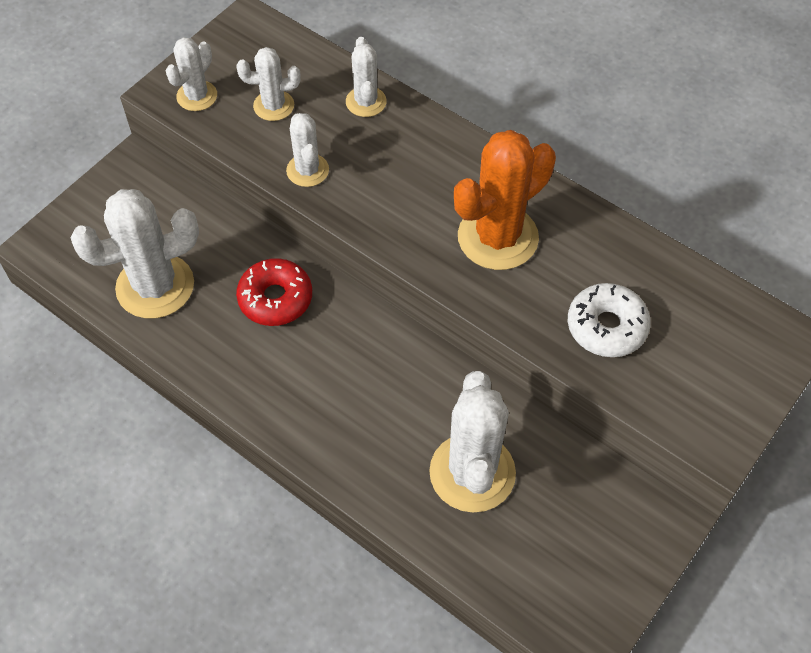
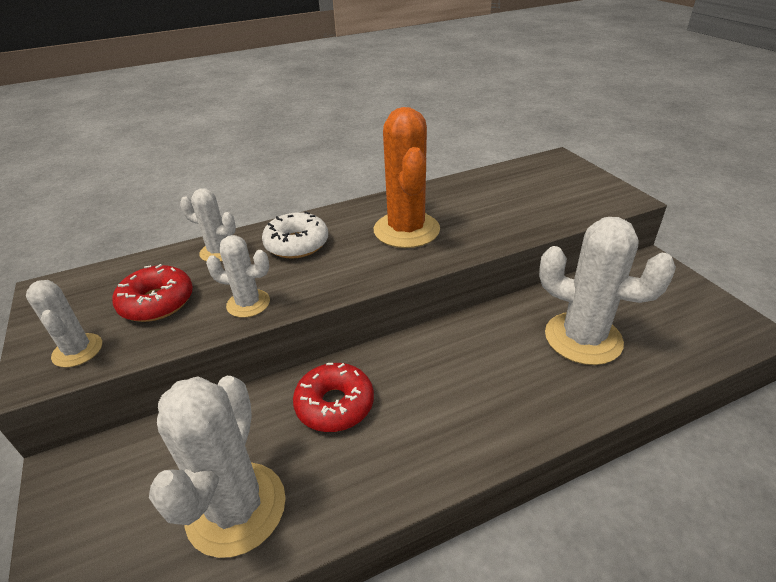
camera: 60 degrees left, 20 degrees down
white cactus [237,47,300,121] -> red donut [112,264,193,322]
white donut [568,283,651,357] -> white donut moved to [262,211,328,258]

